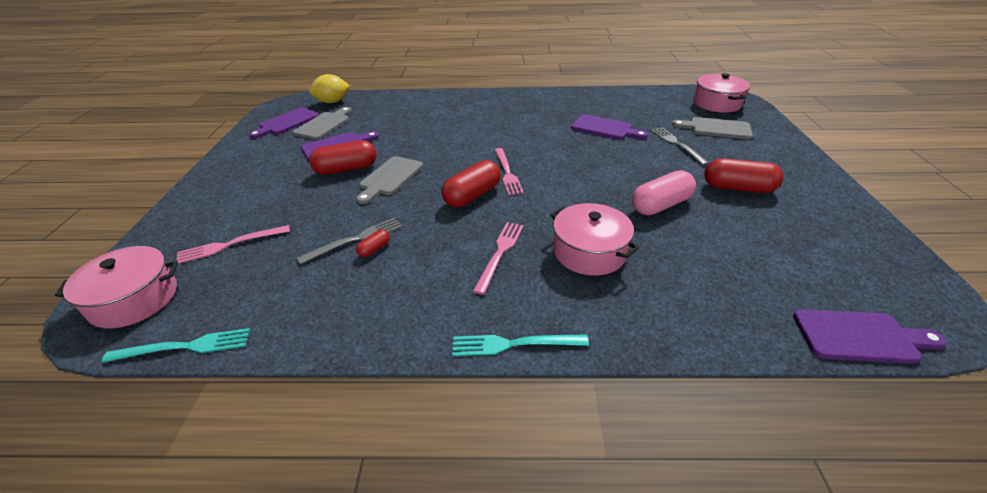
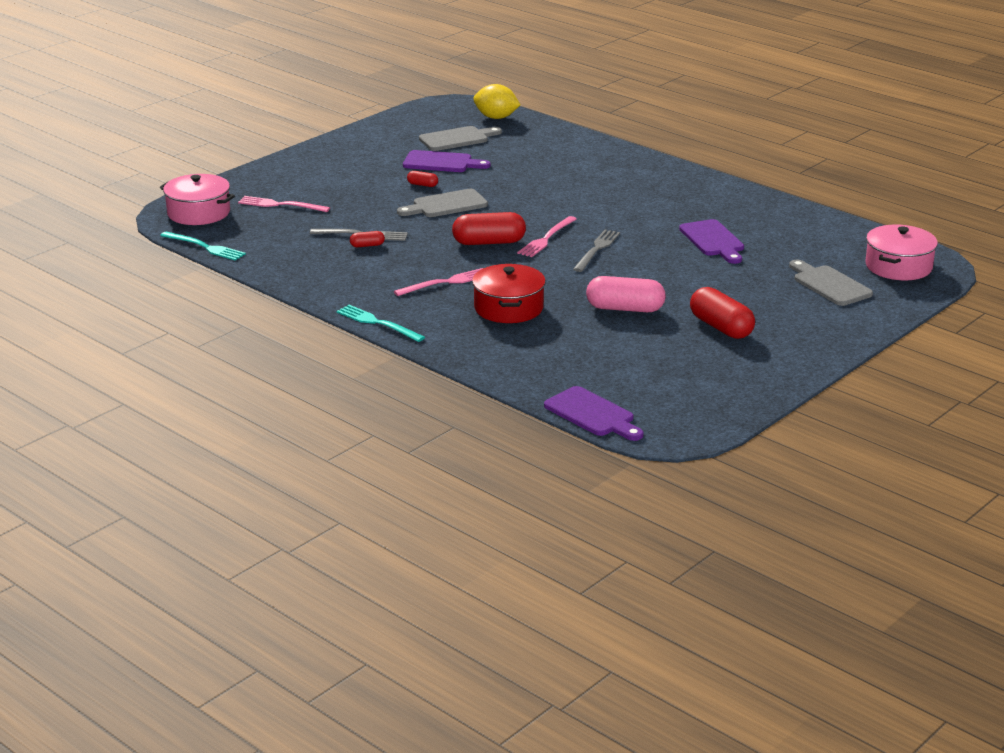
camera: 40 degrees right, 10 degrees down
purple cutting board [249,107,319,139] -> none
red capsule [309,140,376,175] -> red capsule [407,171,438,187], size x0.47
pink pot [551,203,639,276] -> red pot [472,264,546,323]
grey fork [651,127,709,166] -> grey fork moved to [573,230,620,272]

